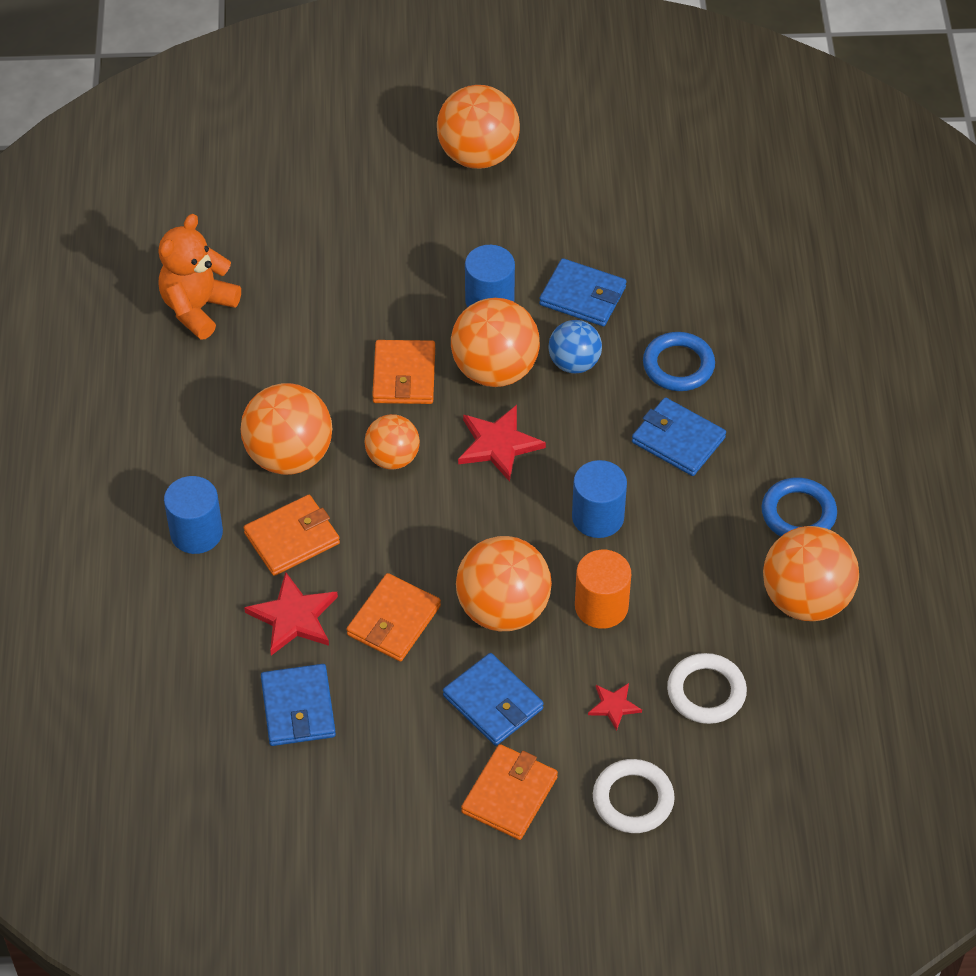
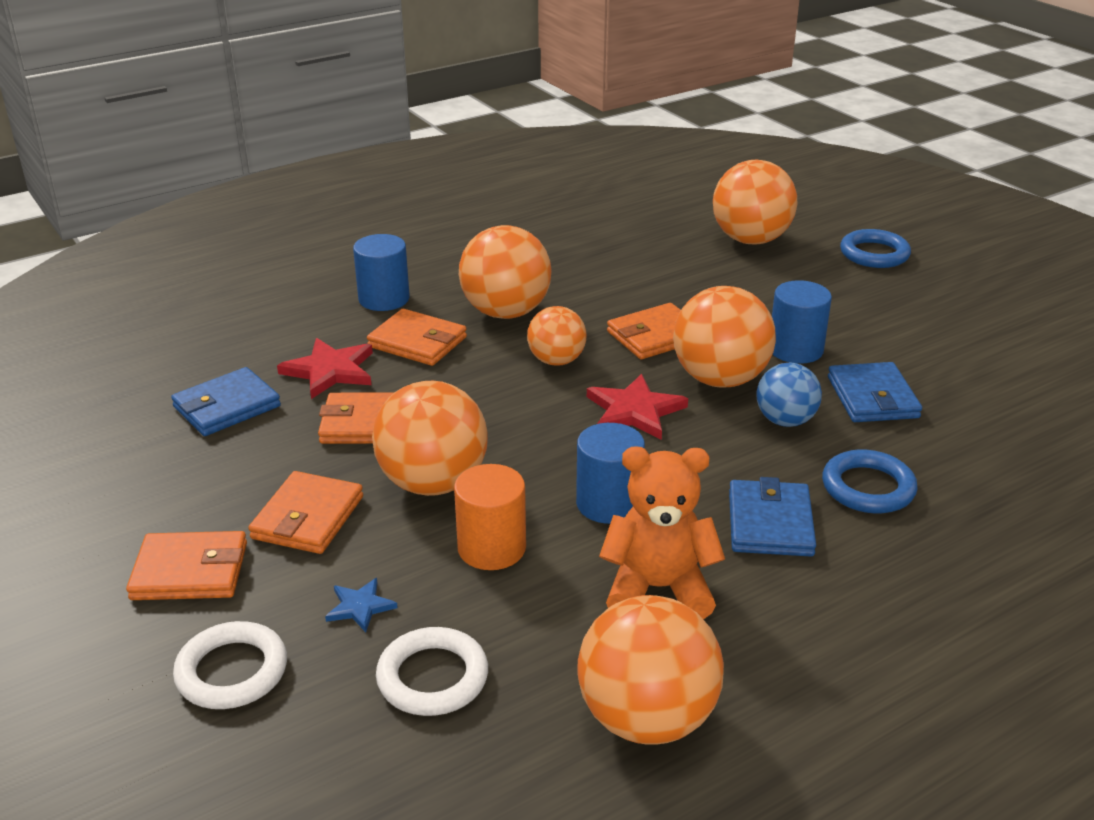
camera: 60 degrees right, 20 degrees down
orange teddy bear [158,214,241,340] -> orange teddy bear moved to [599,446,725,619]
orange ball [437,85,520,169] -> orange ball moved to [713,160,797,244]
blue wallet [443,653,544,746] -> orange wallet [248,471,363,554]
red star [588,683,642,731] -> blue star [325,578,398,632]
blue ring [761,478,837,537] -> blue ring moved to [840,229,911,268]

